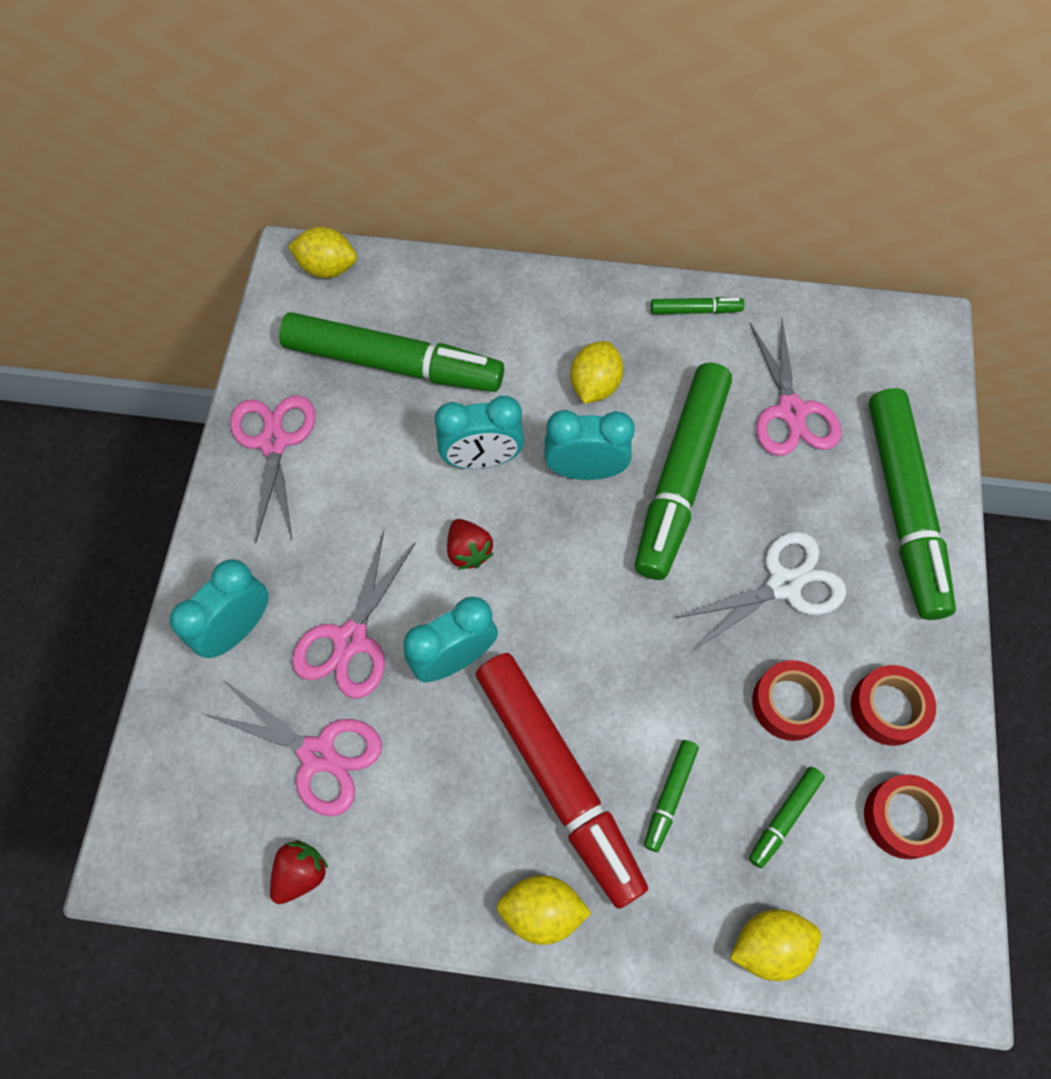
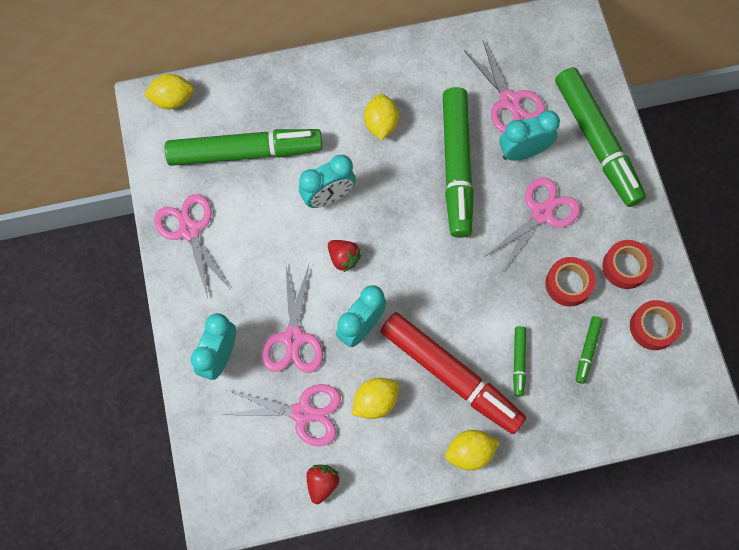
camera: 20 degrees left, 5 degrees up
turquoise clock [544,410,635,480] -> turquoise clock moved to [499,110,560,161]
green marker [651,297,744,314] -> none
white scissors [674,532,846,651] -> pink scissors [486,177,580,271]
yellow lemon [730,909,821,981] -> yellow lemon moved to [352,378,399,419]

